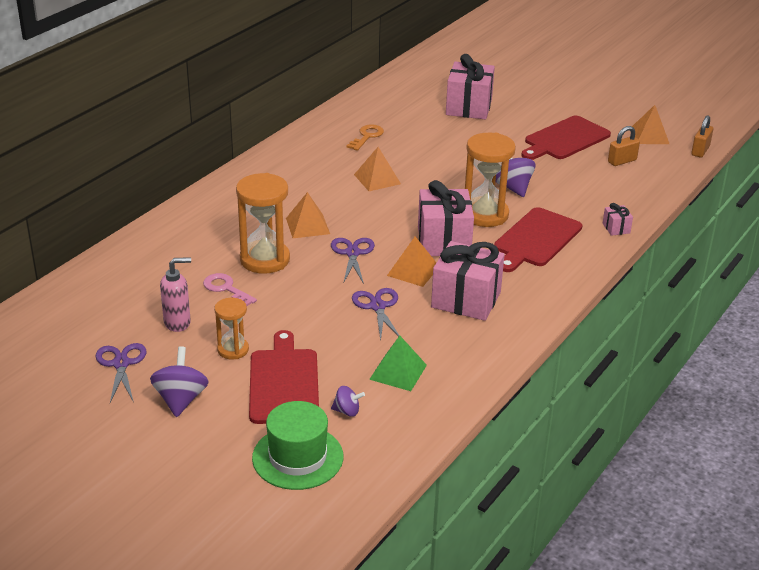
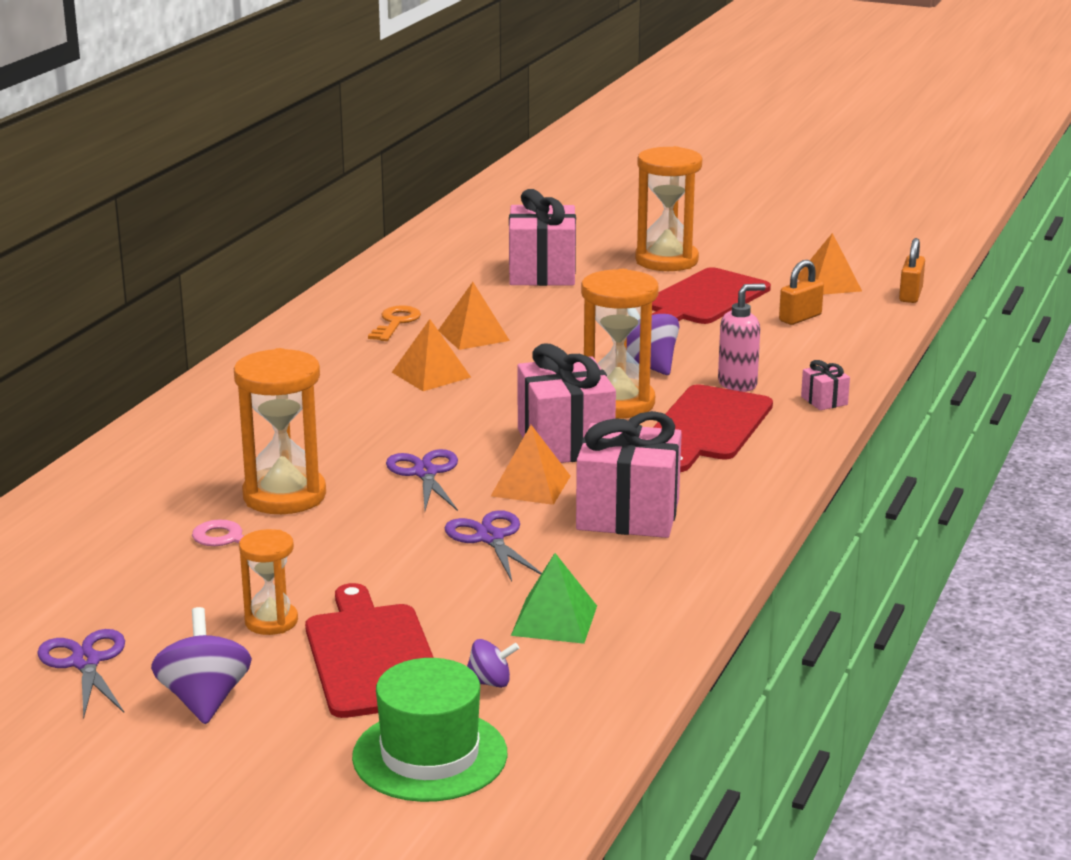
camera: 10 degrees left, 10 degrees down
pink soap dispenser [160,257,191,332] -> pink soap dispenser moved to [718,284,766,392]
orange pyramid [286,192,330,238] -> orange pyramid moved to [438,282,510,350]
none -> orange hourglass [635,146,702,271]

